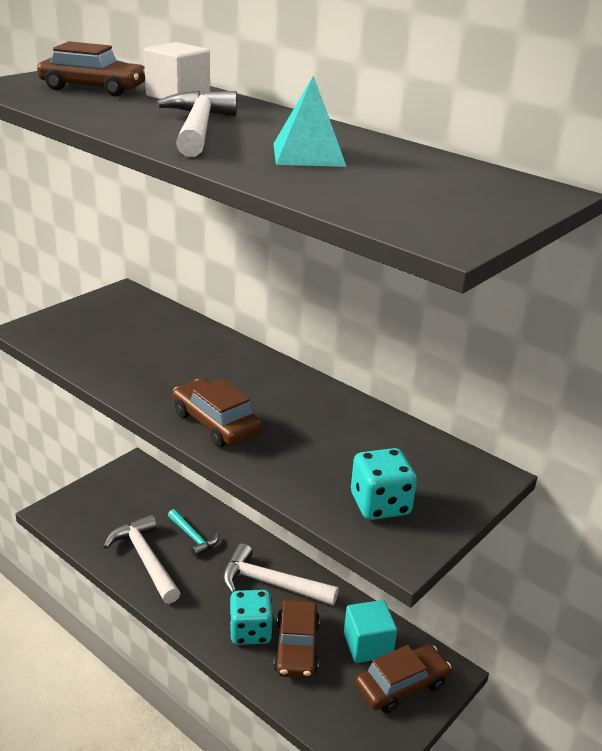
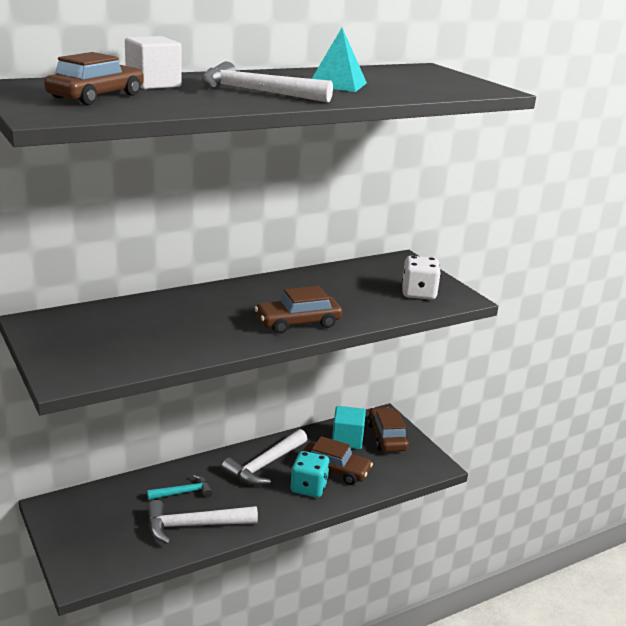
camera: 70 degrees left, 5 degrees down
turquoise dice [351,448,417,520] -> white dice [402,256,441,300]

